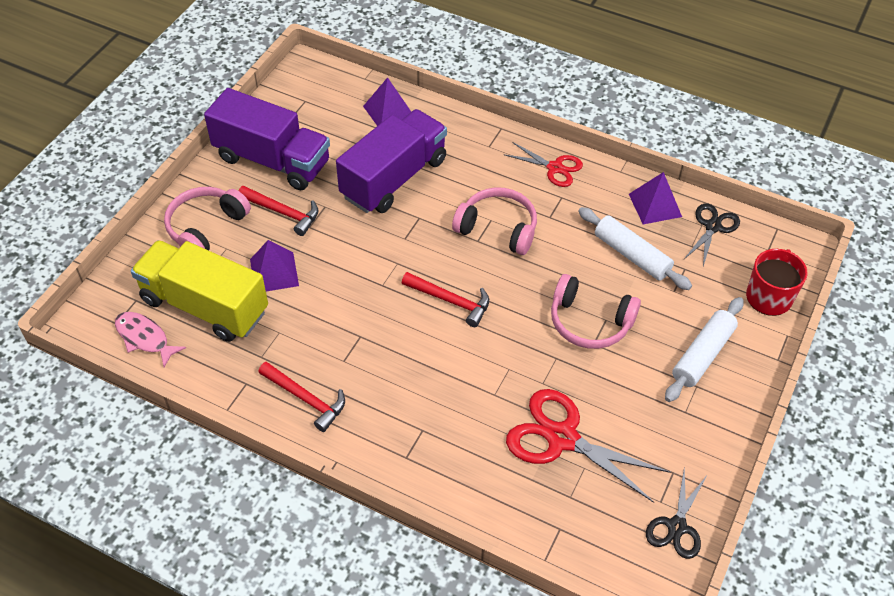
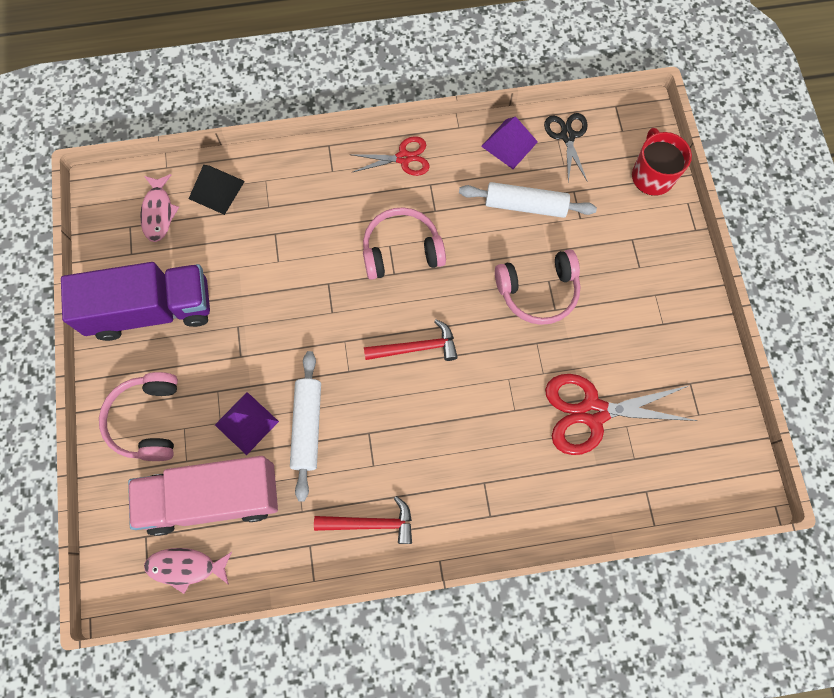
camera: 35 degrees left, 20 degrees up
yellow truck [131,240,268,342] -> pink truck [128,456,278,536]
red hammer [239,186,318,236] -> none
purple truck [336,109,447,213] -> none
purple pyramid [363,77,411,126] -> black pyramid [189,165,245,215]
black scissors [646,467,708,559] -> none
white rolling pin [665,297,744,402] -> white rolling pin moved to [290,351,321,501]
none -> pink fish [140,174,179,242]

